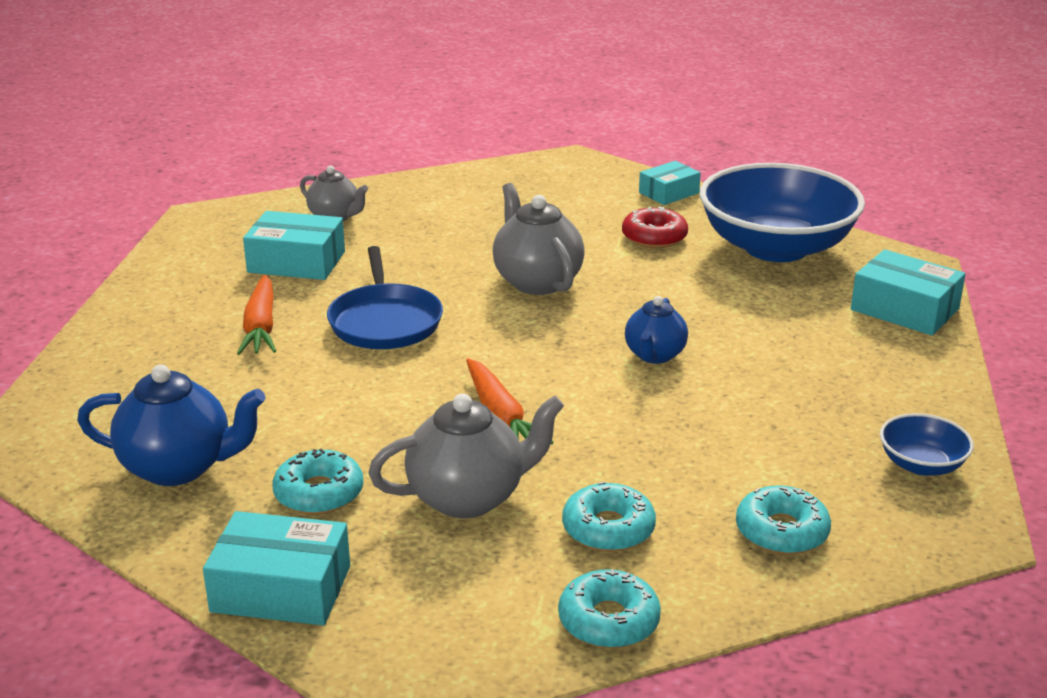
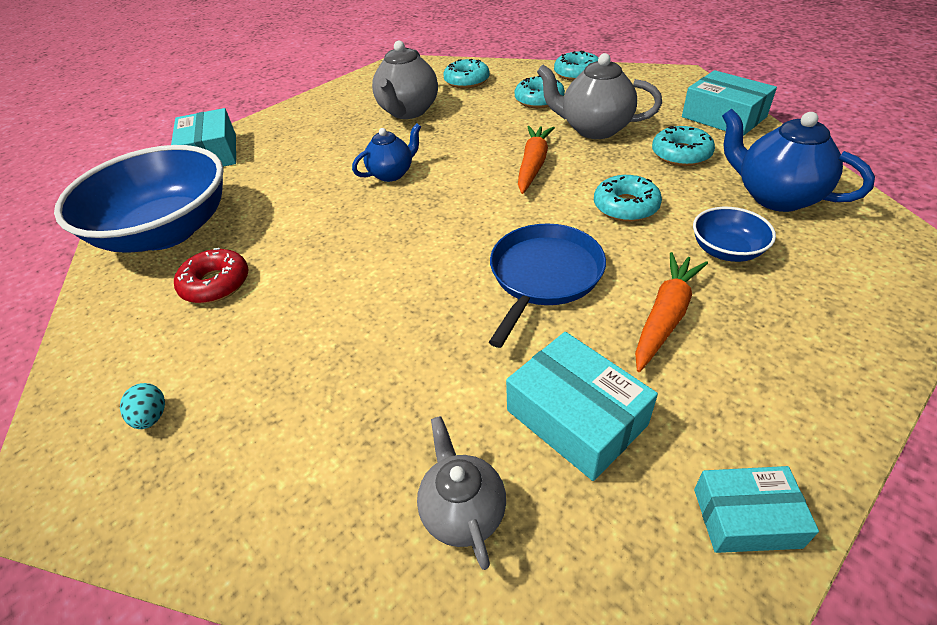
camera: 140 degrees left, 15 degrees up
grey teapot [493,183,585,295] -> grey teapot moved to [372,41,438,119]
turquoise box [639,161,701,205] -> turquoise box moved to [694,466,819,553]
blue bowl [880,413,974,476] -> blue bowl moved to [693,207,776,262]
none -> turquoise egg [120,383,165,429]
none -> turquoise donut [594,175,662,222]

